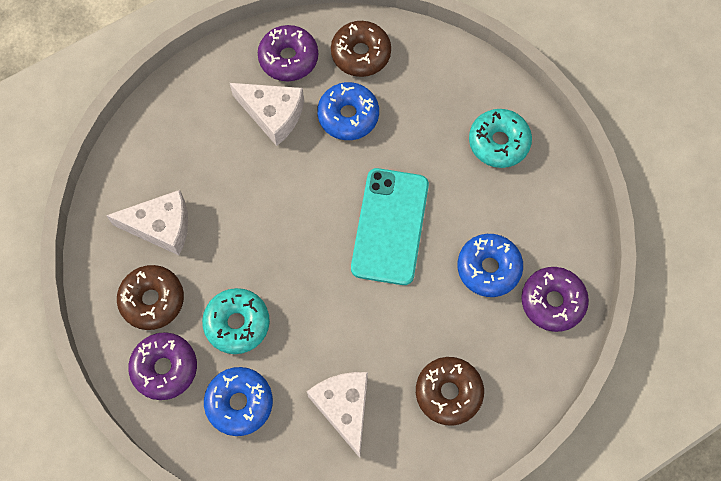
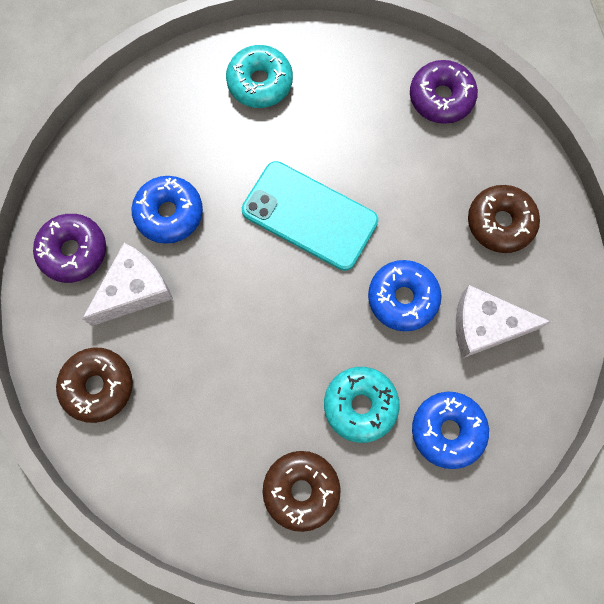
camera: 70 degrees left, 5 degrees up
white cheese [106,190,188,255] -> none
purple donut [128,332,197,400] -> none
brown donut [331,21,391,77] -> brown donut moved to [56,347,133,423]
blue donut [458,234,523,297] -> blue donut moved to [368,260,441,331]

